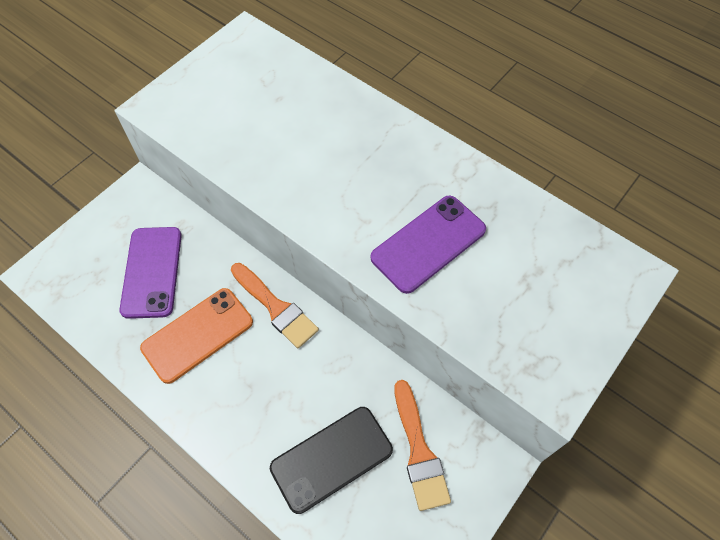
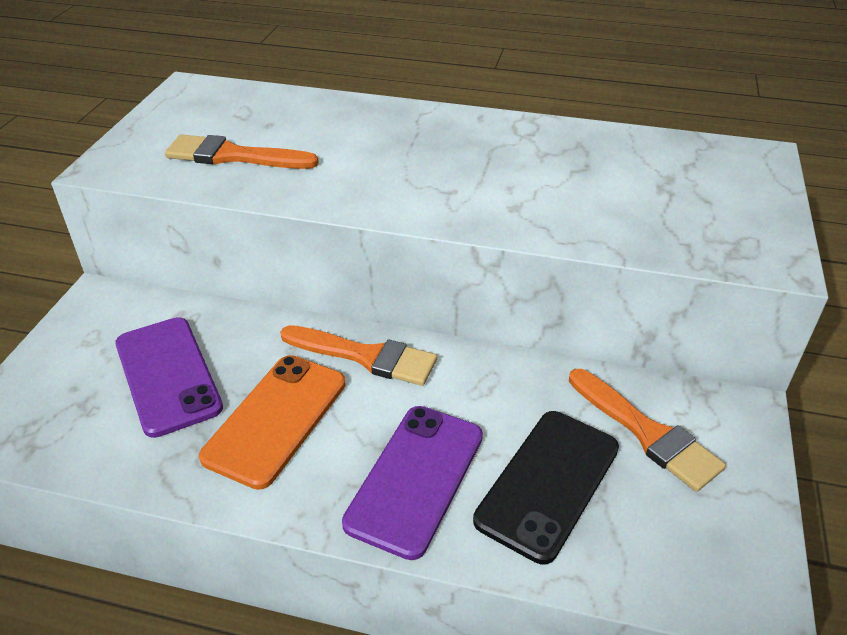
camera: 25 degrees left, 20 degrees down
purple phone [371,196,486,294] -> purple phone moved to [342,406,483,560]
none -> orange brush [165,135,319,169]

